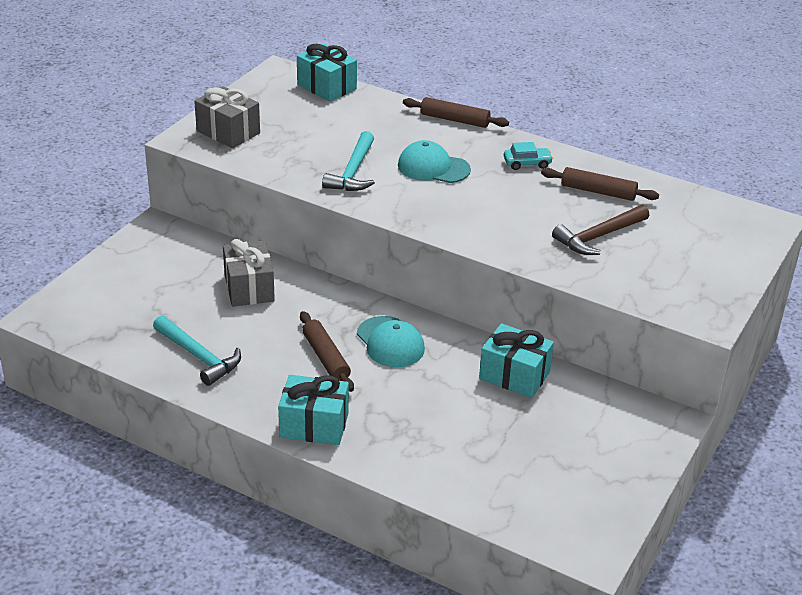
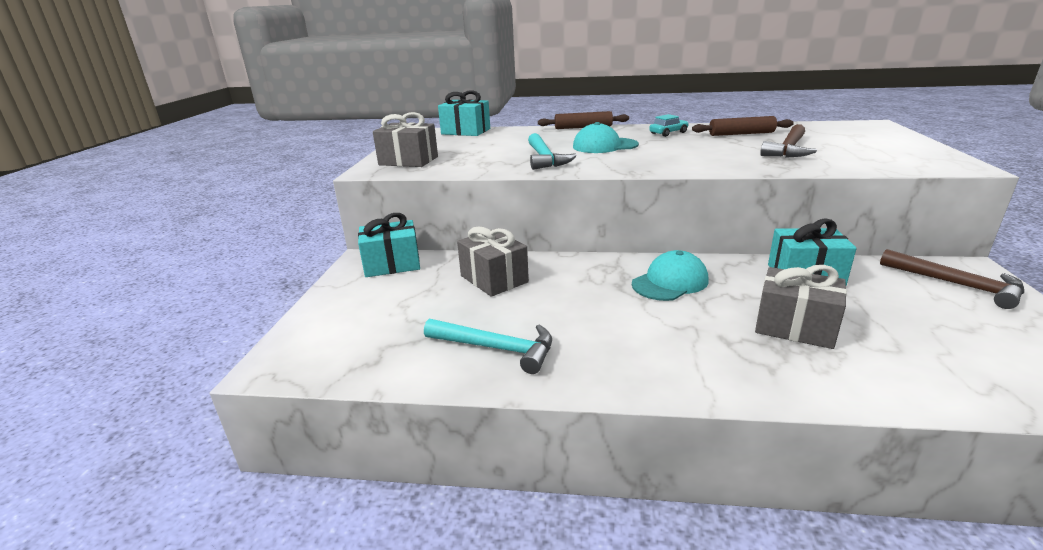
camera: 20 degrees left, 10 degrees down
turquoise gift [278,375,349,445] -> turquoise gift moved to [358,213,420,277]
brown rolling pin [300,311,354,392] -> none
turquoise cap [357,316,425,367] -> turquoise cap turned 75 degrees counterclockwise [632,250,709,301]
none -> grey gift [755,265,847,349]
none -> brown hammer [880,249,1024,309]

